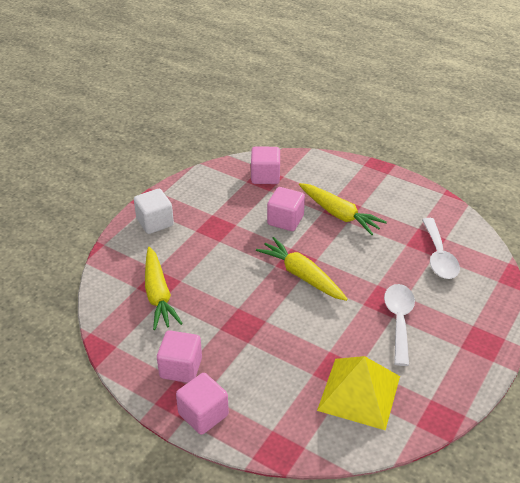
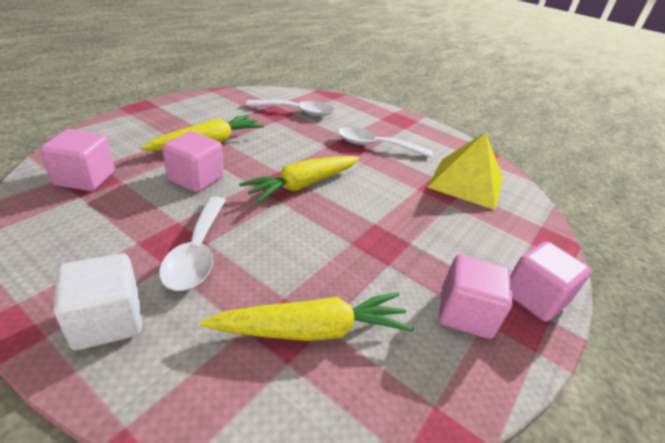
camera: 90 degrees left, 5 degrees down
none -> white spoon [159,196,226,291]

